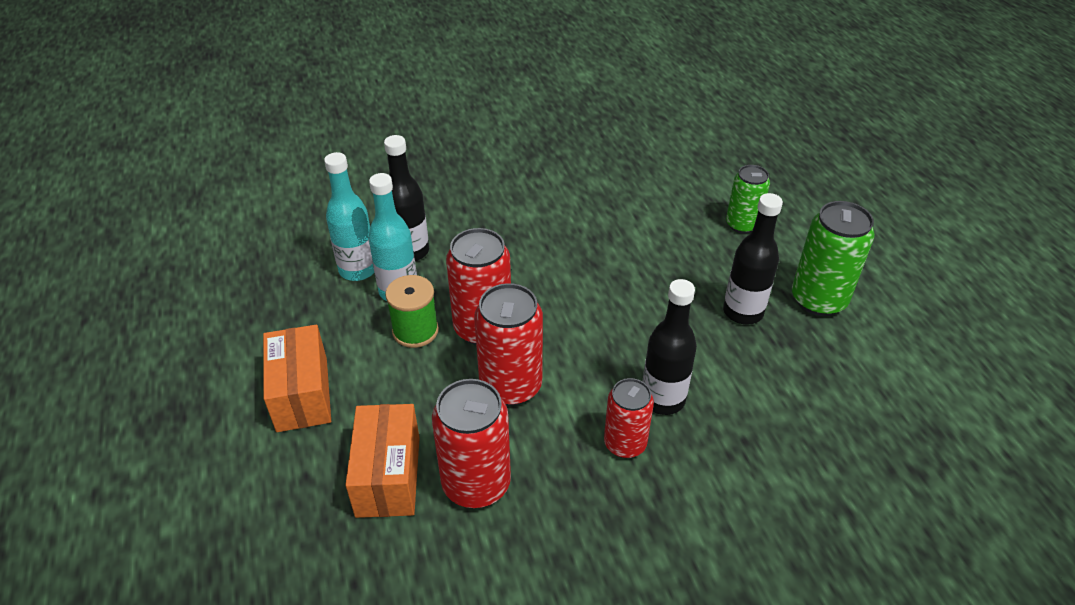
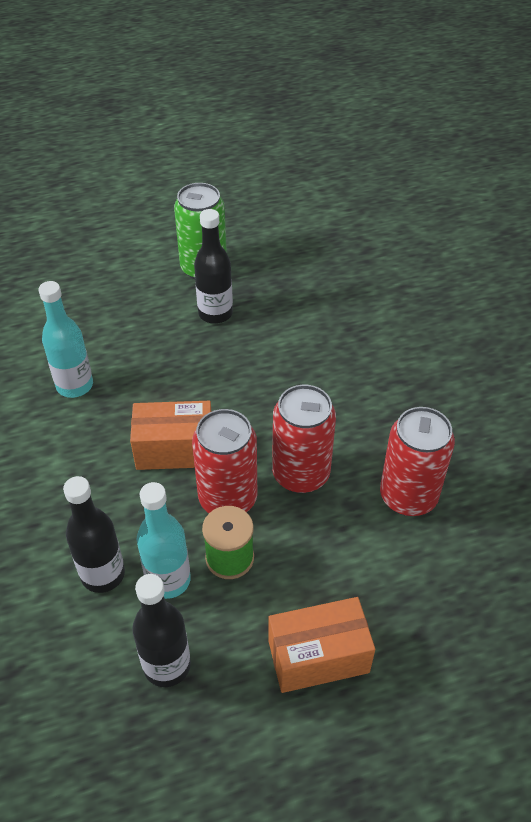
camera: 90 degrees left, 5 degrees up
turquoise bottle [324,152,374,281] -> turquoise bottle moved to [39,281,93,398]
orange box [345,404,420,518] -> orange box moved to [130,401,211,470]
red can [604,378,654,458] -> none
black bottle [642,279,697,415] -> black bottle moved to [132,574,191,687]
green can [726,165,770,234] -> none

